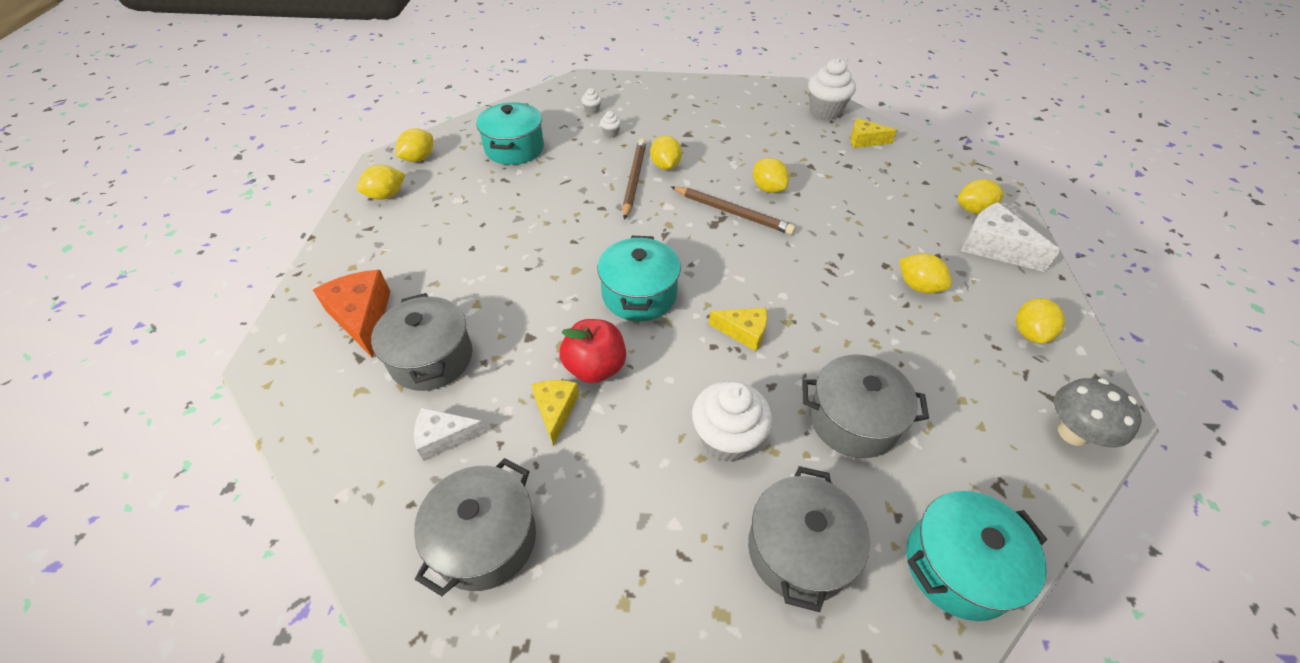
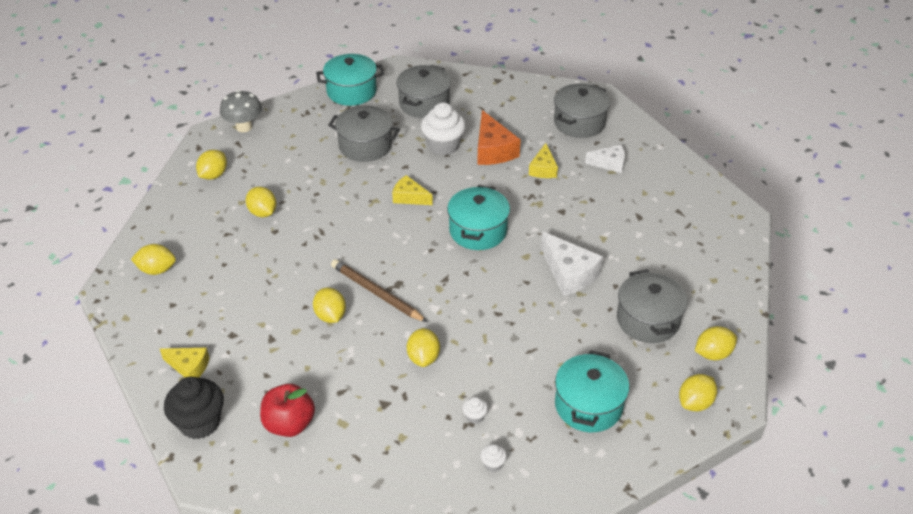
camera: 170 degrees left, 5 degrees down
orange cheese [313,270,391,358] -> orange cheese moved to [477,110,521,165]
grey pot [371,293,473,391] -> grey pot moved to [617,270,687,343]
red apple [559,319,626,383] -> red apple moved to [260,384,315,437]
brown pencil [622,138,646,220] -> none
white cupcake [808,58,856,120] -> black cupcake [164,377,224,439]
white cheese [961,202,1061,272] -> white cheese moved to [541,231,603,296]

